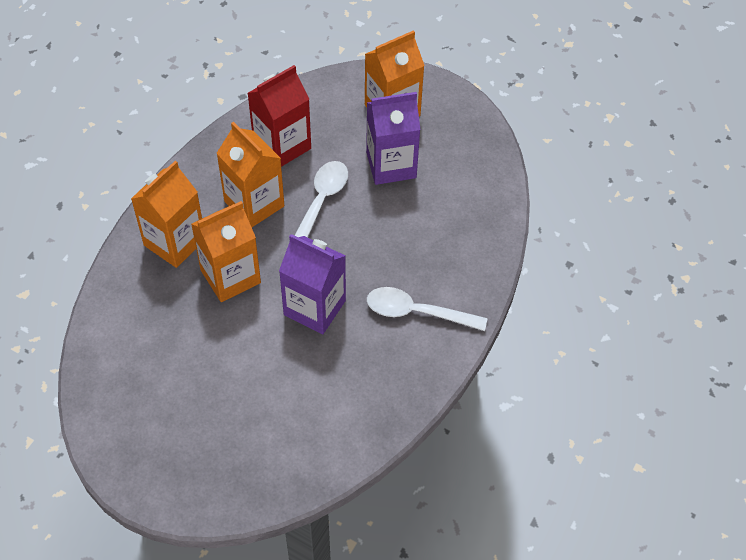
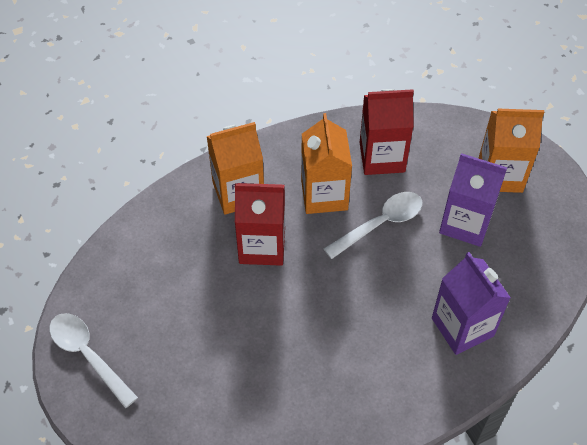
camera: 35 degrees right, 0 degrees up
orange carton [191,201,261,302] -> red carton [235,183,285,266]
purple carton [279,234,346,334] -> purple carton moved to [432,252,511,355]
white spoon [367,287,487,331] -> white spoon moved to [50,313,138,408]

